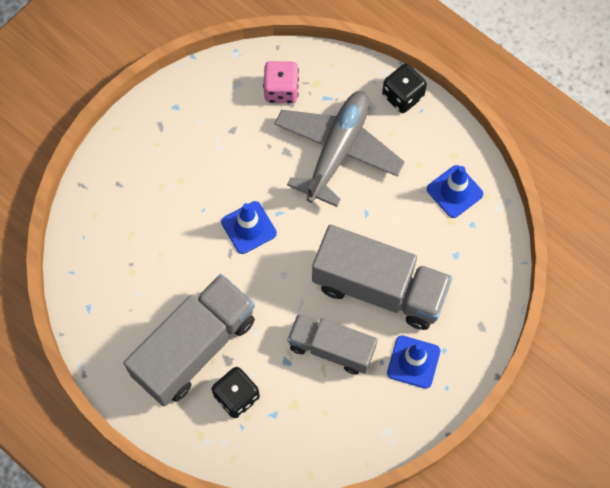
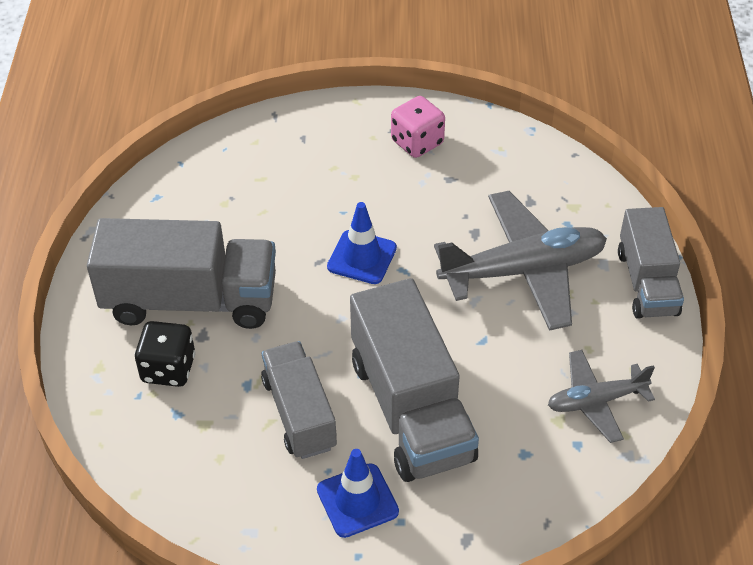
camera: 50 degrees right, 20 degrees down
pink dice [263,61,299,103] -> pink dice moved to [391,96,445,158]
black dice [382,63,427,113] -> grey truck [618,207,684,319]
blue traffic cone [427,165,483,218] -> grey plane [548,350,655,443]

